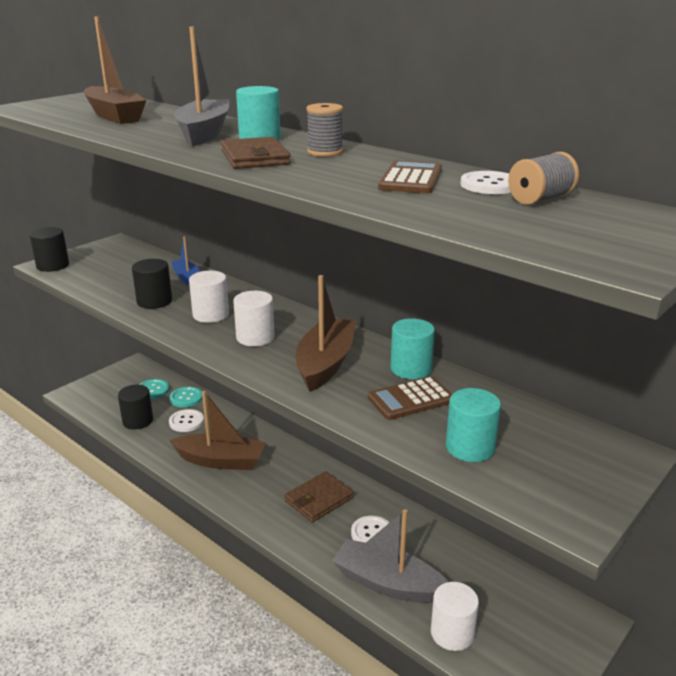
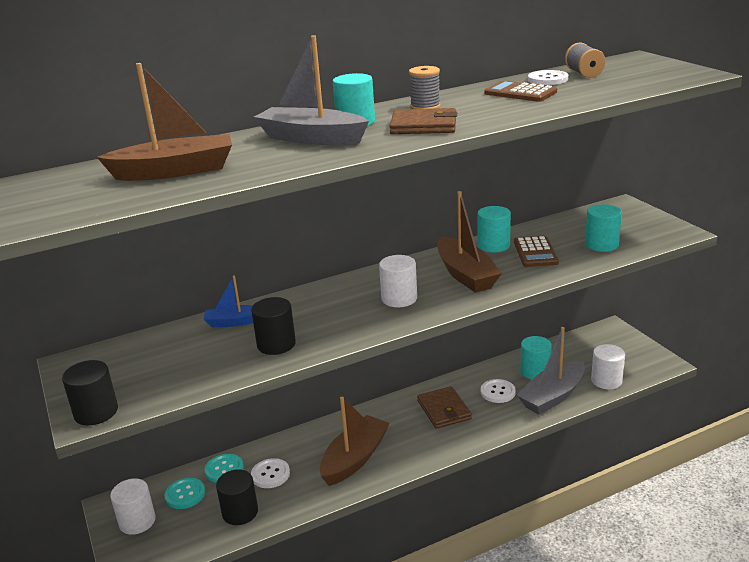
camera: 65 degrees left, 0 degrees up
white cylinder [189,271,229,323] -> white cylinder moved to [110,478,156,535]
brown boat [296,275,356,392] -> brown boat turned 150 degrees counterclockwise [437,191,502,293]
none -> turquoise cylinder [520,336,552,380]

